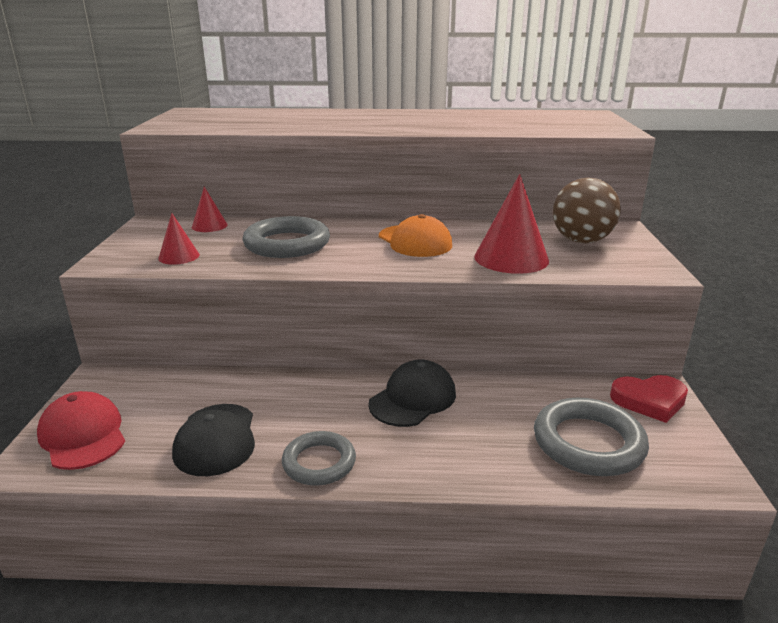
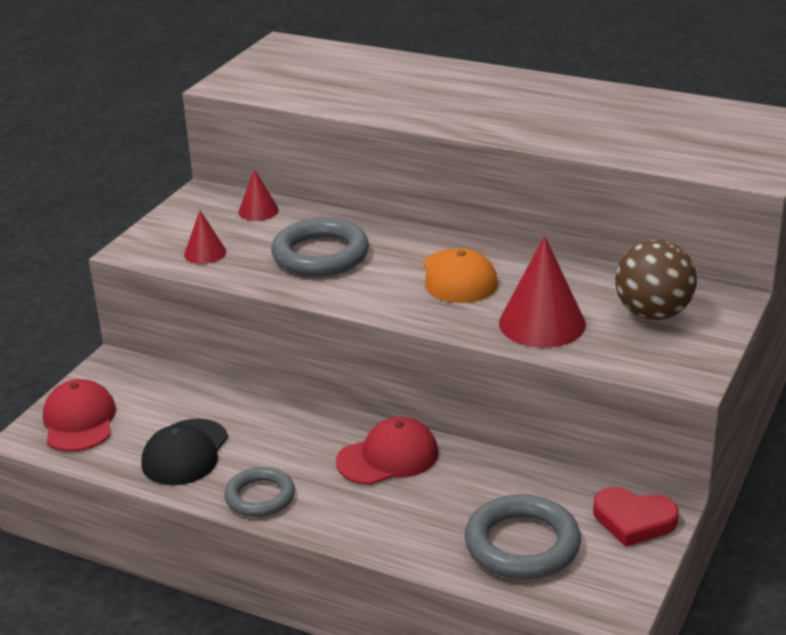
camera: 25 degrees right, 5 degrees up
black cap [368,359,456,427] -> red cap [336,417,438,485]

